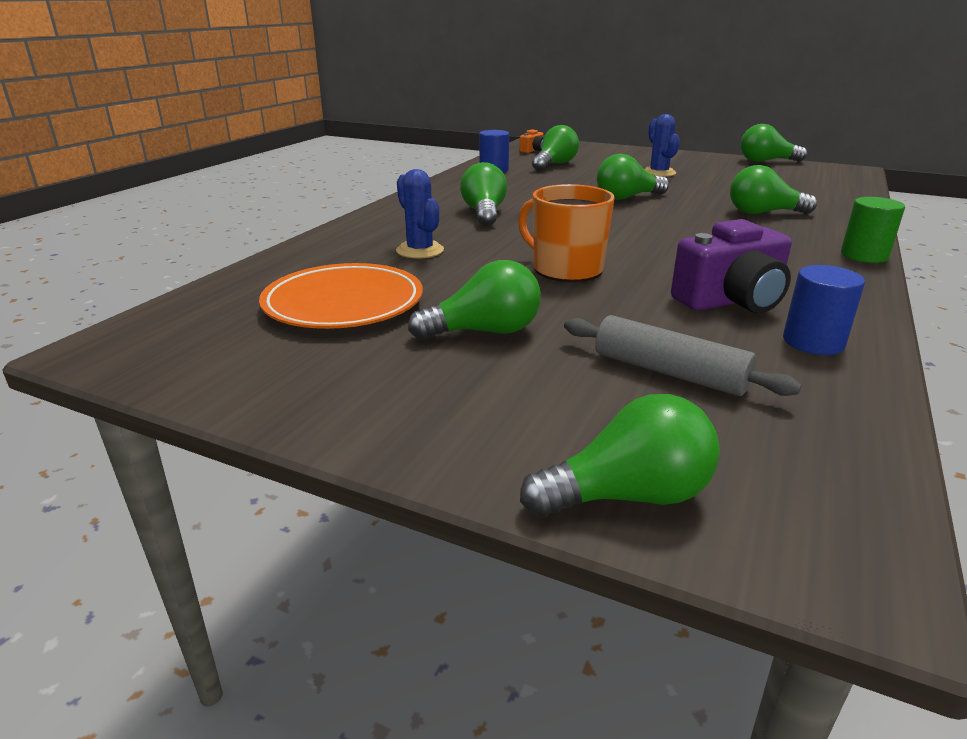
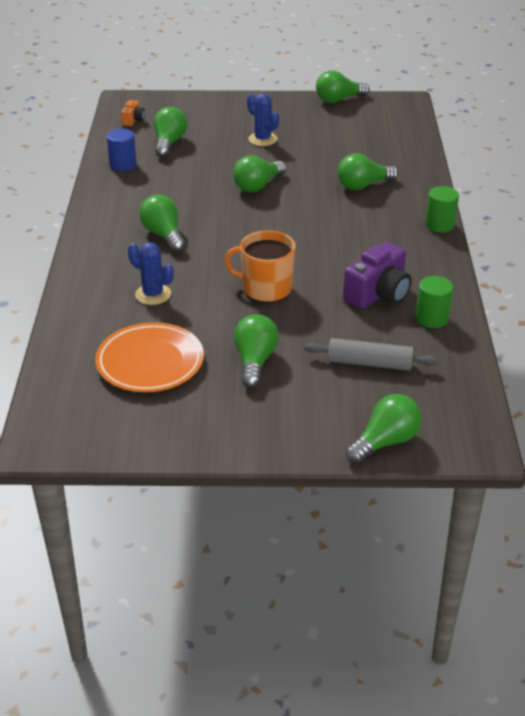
camera: 25 degrees left, 10 degrees up
green light bulb [408,260,541,340] -> green light bulb turned 45 degrees counterclockwise [234,314,279,388]
blue cylinder [783,265,865,355] -> green cylinder [416,276,453,328]

